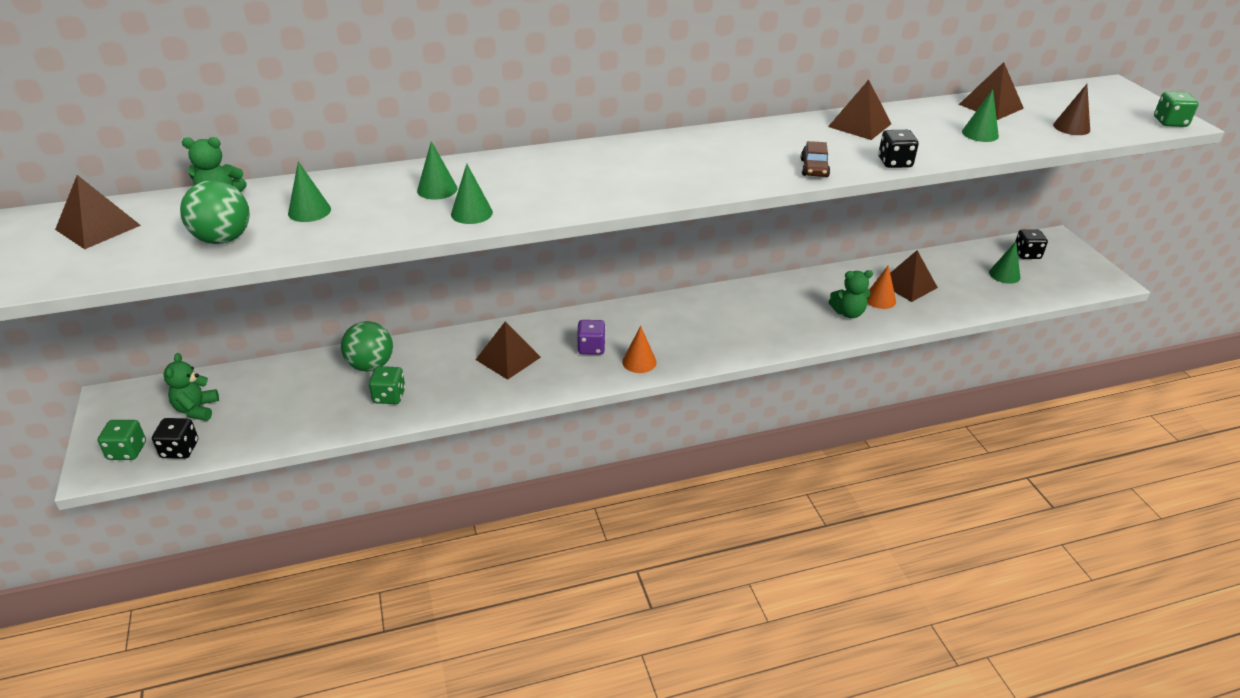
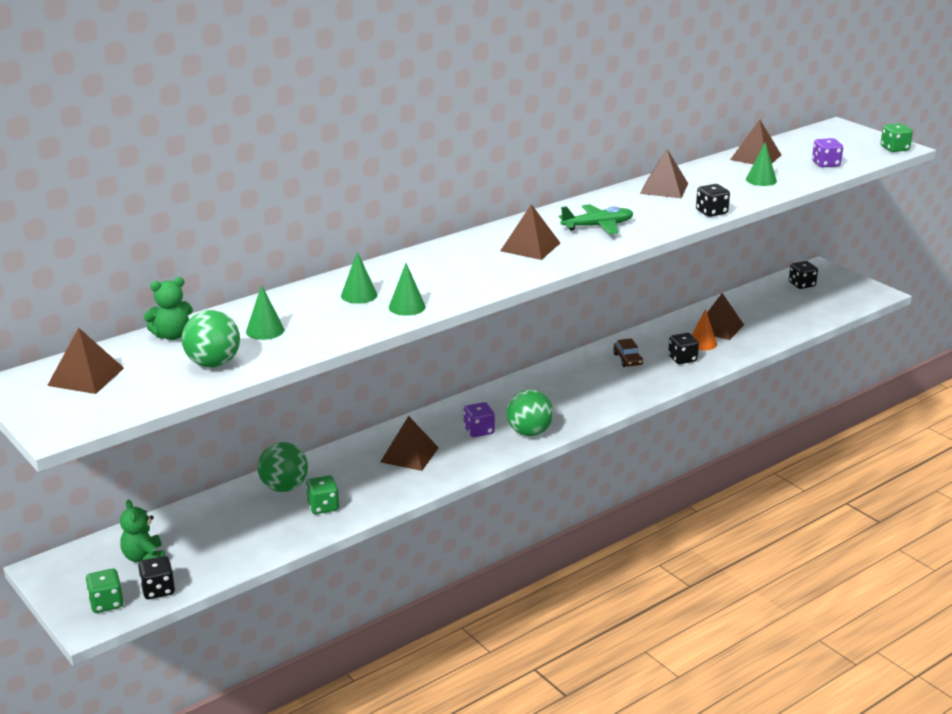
camera: 20 degrees left, 10 degrees down
orange cone [622,326,657,373] -> green ball [507,389,553,436]
brown car [801,141,830,177] -> brown car moved to [613,338,643,367]
green teddy bear [828,270,873,318] -> black dice [668,333,699,364]
green cone [989,242,1020,284] -> none
brown cone [1053,84,1090,135] -> purple dice [812,138,843,168]
none -> brown pyramid [500,204,560,260]
none -> green plane [559,204,634,234]

